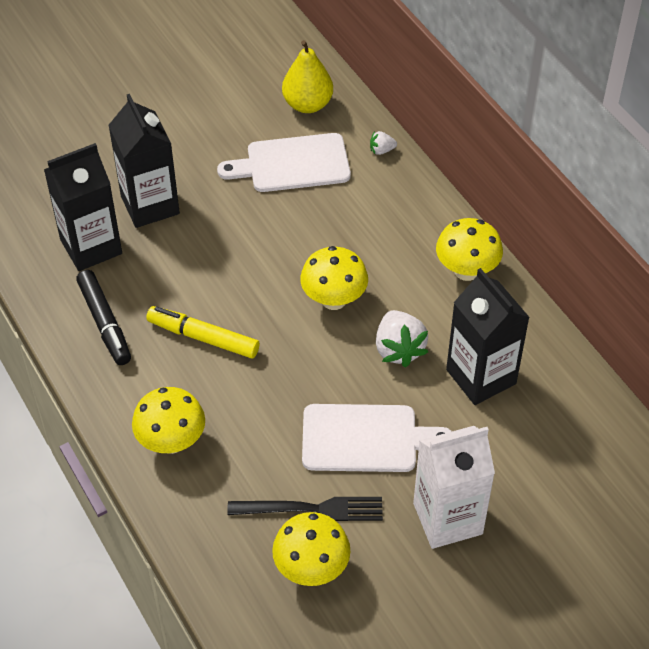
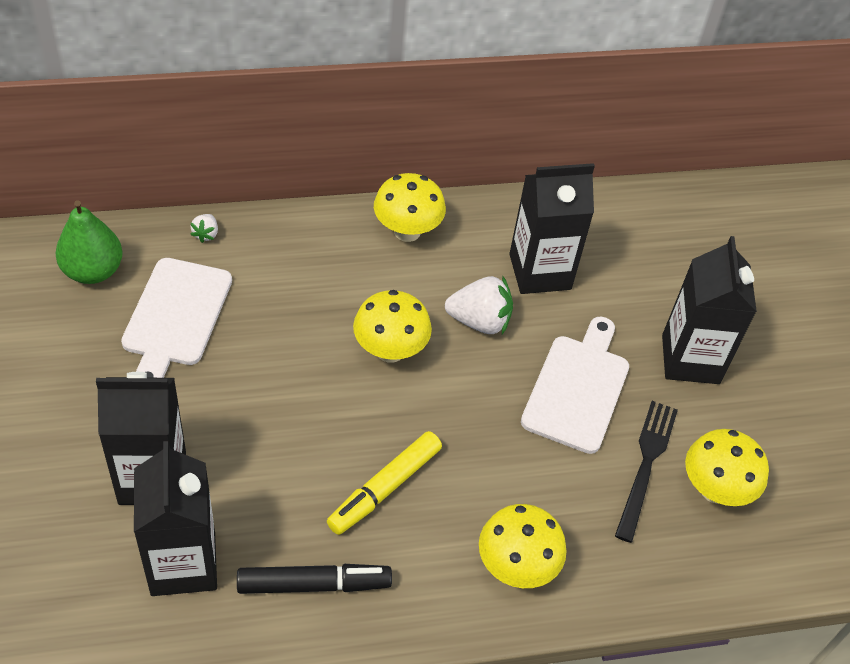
camera: 75 degrees left, 0 degrees up
yellow pear [282,40,333,113] -> green pear [56,200,123,284]
white carton [413,426,495,549] -> black carton [662,236,757,384]

